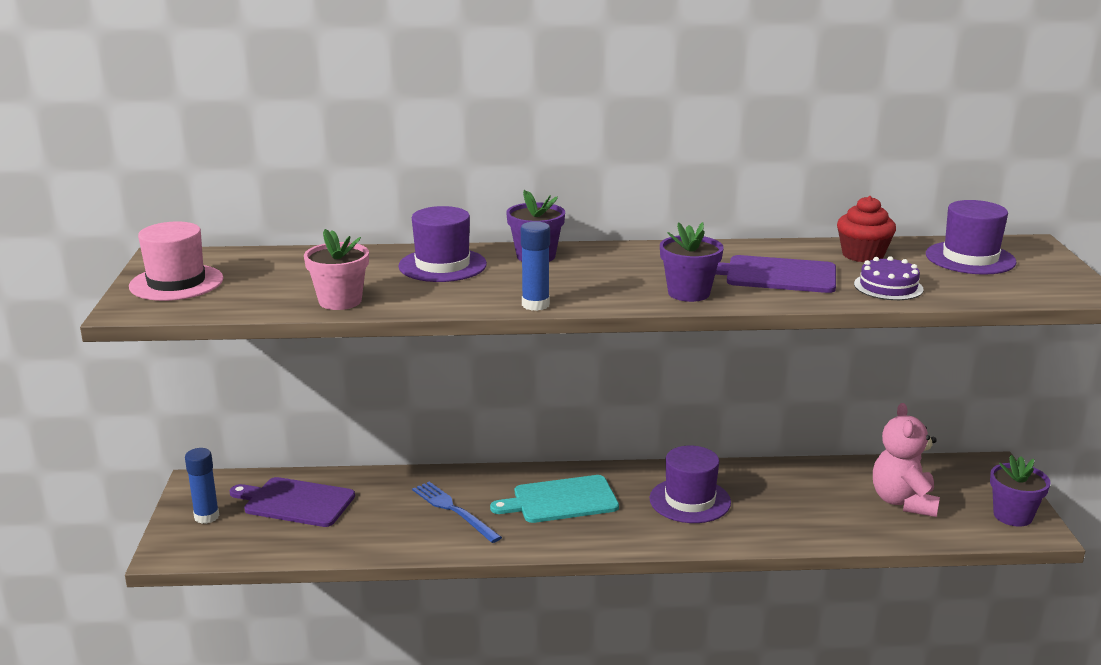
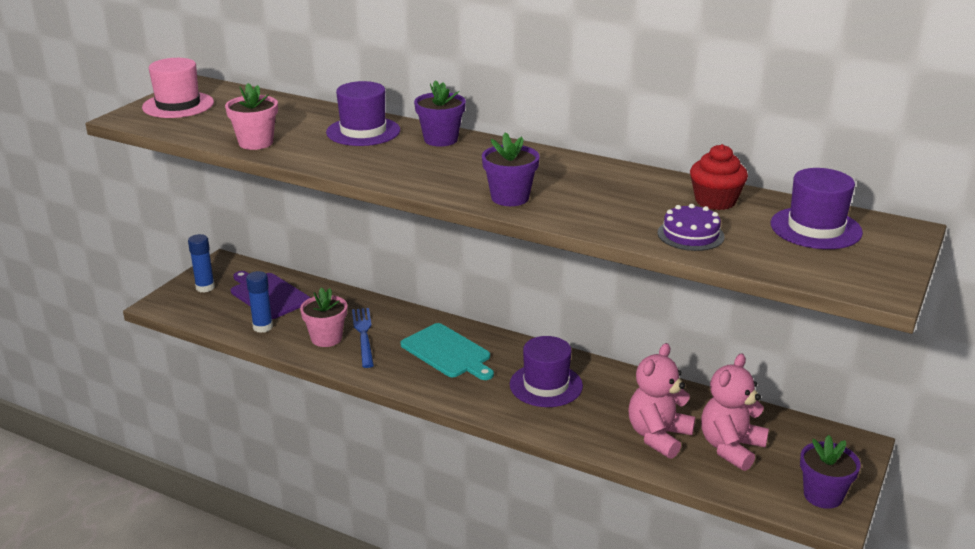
camera: 30 degrees right, 5 degrees up
turquoise cutting board [490,475,619,523] -> turquoise cutting board turned 150 degrees counterclockwise [401,323,494,380]
blue glue stick [521,221,550,311] -> blue glue stick moved to [246,271,273,333]
purple cutting board [715,255,836,293] -> none
none -> pink flower pot [300,287,347,347]
none -> pink teddy bear [629,343,695,459]

